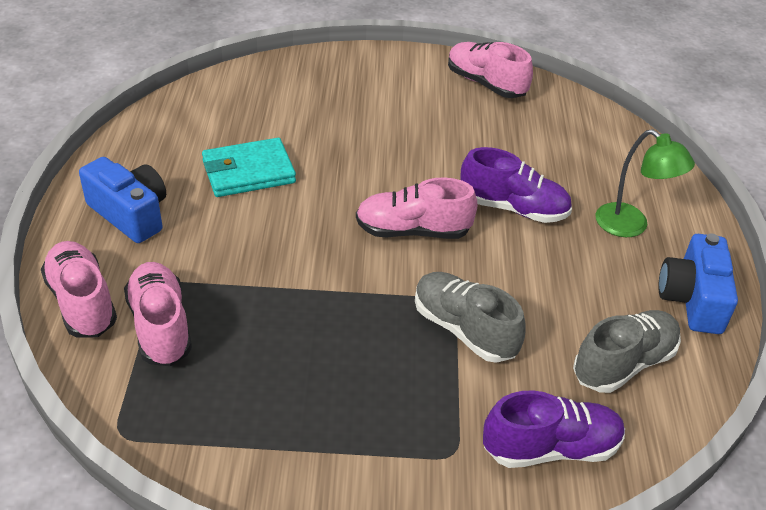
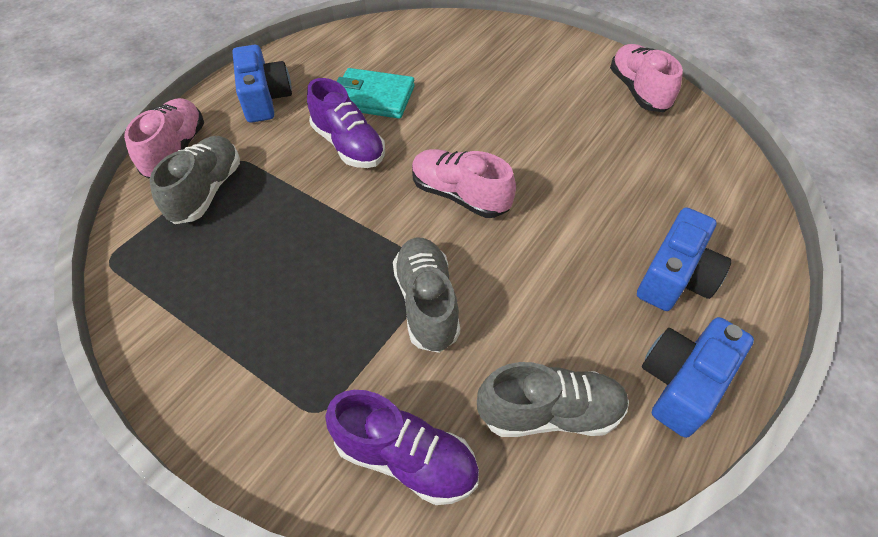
camera: 35 degrees right, 10 degrees up
pink shoe [124,262,192,366] -> grey shoe [150,136,240,224]
purple shoe [460,147,572,223] -> purple shoe moved to [307,78,385,168]
green lamp [596,129,695,237] -> blue camera [637,207,732,311]

